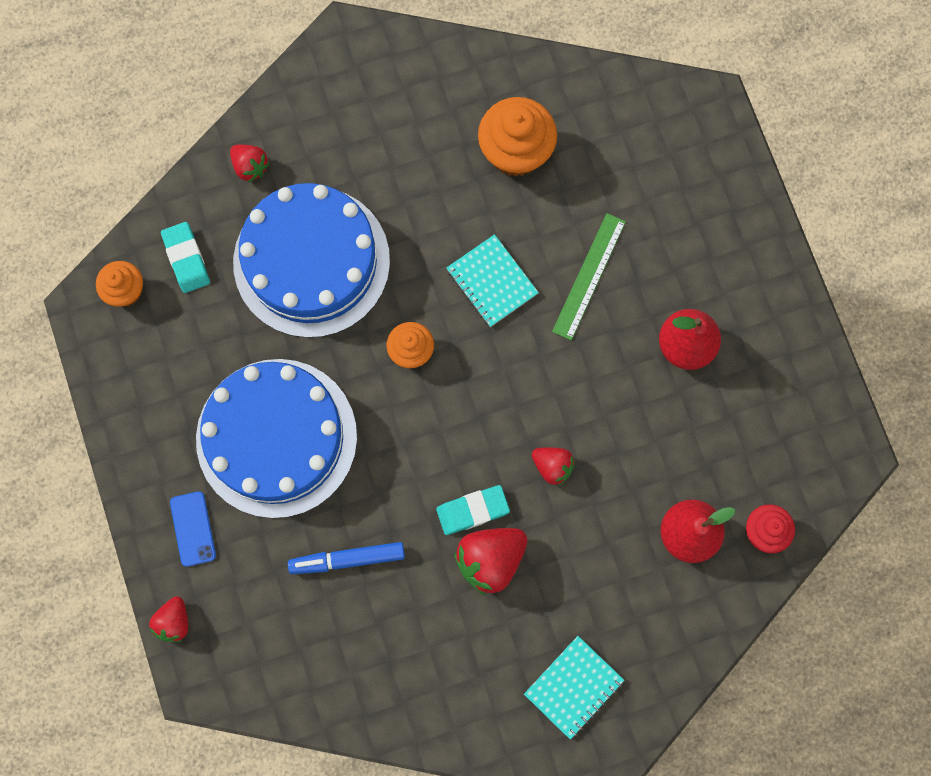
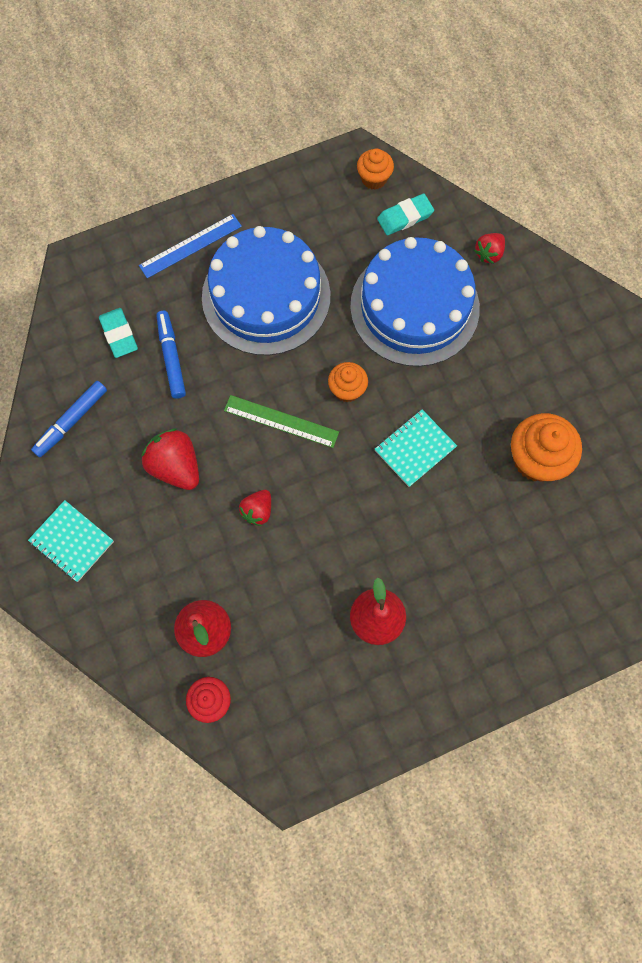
camera: 85 degrees right, 5 degrees down
red strawberry [149,597,188,642] -> none
blue phone [170,491,216,567] -> blue ruler [139,214,242,278]
turquoise eraser [436,485,510,535] -> turquoise eraser moved to [99,308,138,358]
green ruler [552,213,626,340] -> green ruler moved to [224,395,339,448]
none -> blue marker [31,381,107,457]

